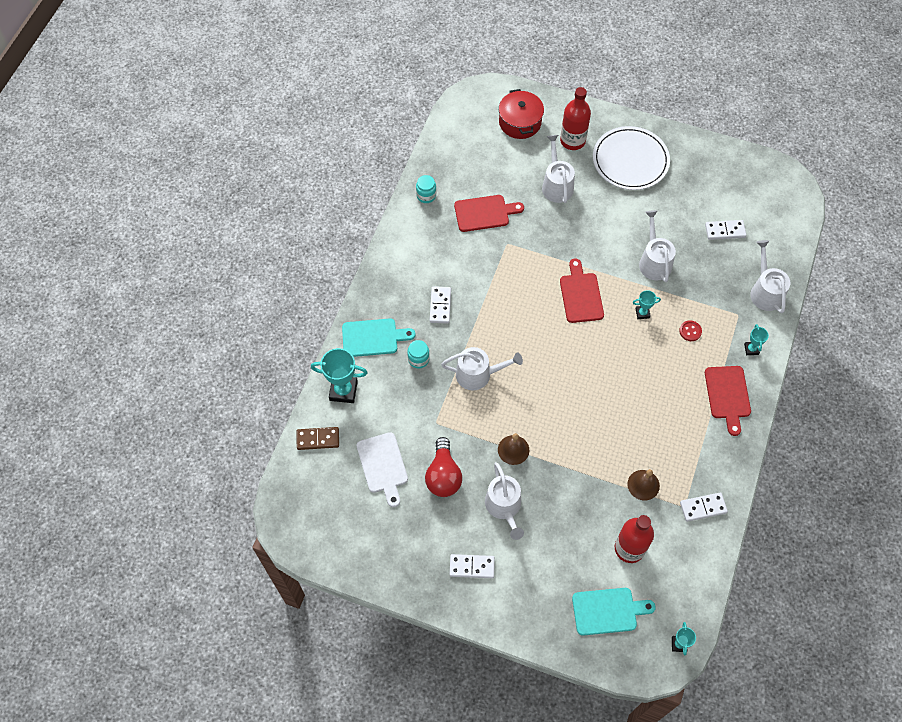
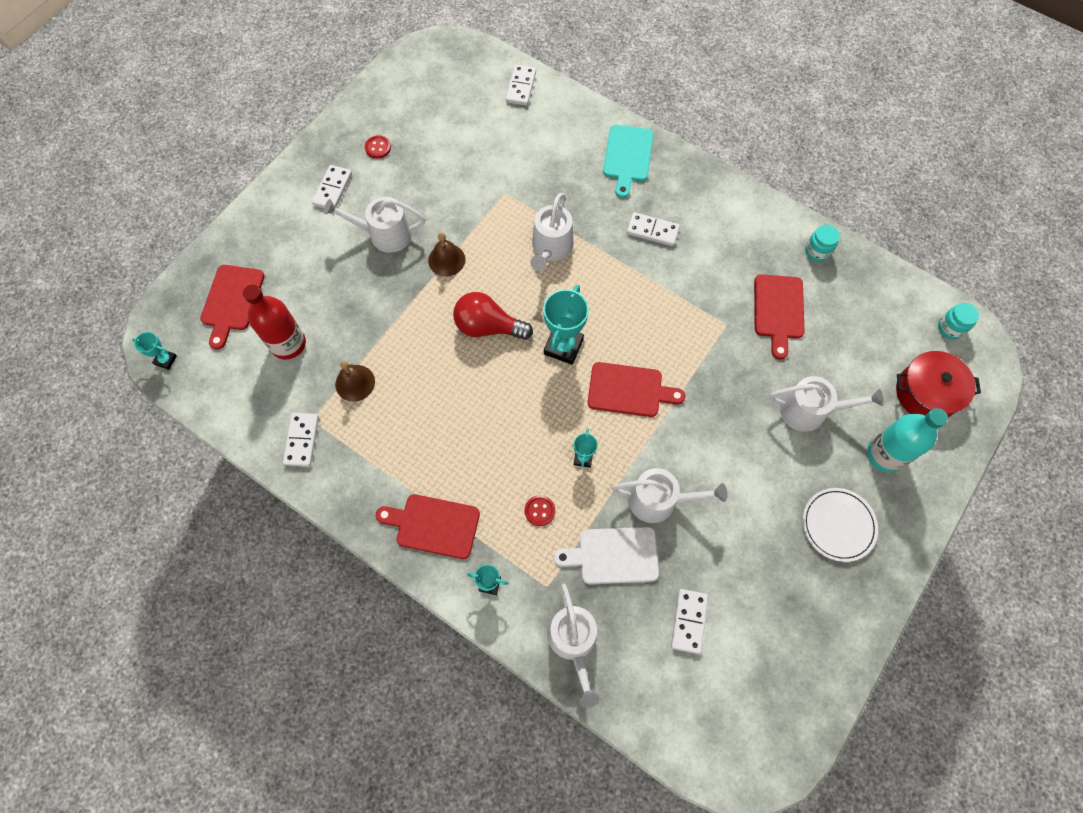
camera: 105 degrees right, 5 degrees up
brown domino [297,427,339,450] -> white domino [506,65,536,106]
turquoise trophy [311,348,368,403] -> turquoise trophy moved to [543,285,589,365]
white cutting board [357,432,408,507] -> white cutting board moved to [554,527,659,584]
turquoise jar [407,340,430,368] -> turquoise jar moved to [938,303,979,339]
red light bulb [425,437,462,497] -> red light bulb moved to [453,292,533,340]
red bottle [560,87,591,150] -> turquoise bottle [867,408,948,472]
turquoise cutting board [572,588,656,636] -> red cutting board [200,265,265,350]
white plate [593,126,670,190] -> white plate [803,488,878,562], size x0.64
white watering can [750,240,790,313] -> white watering can turned 75 degrees clockwise [547,584,600,708]
none -> red button [365,135,391,159]

